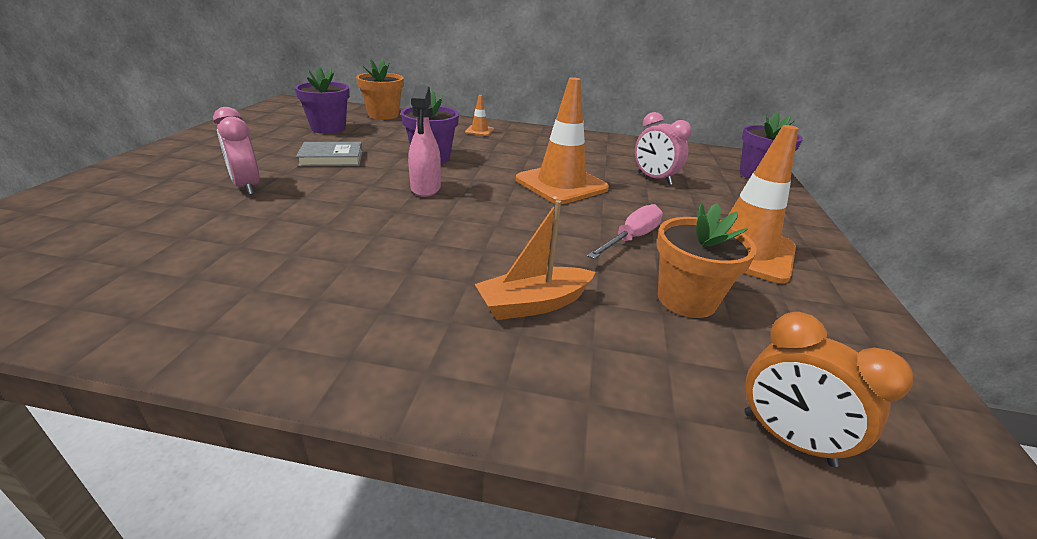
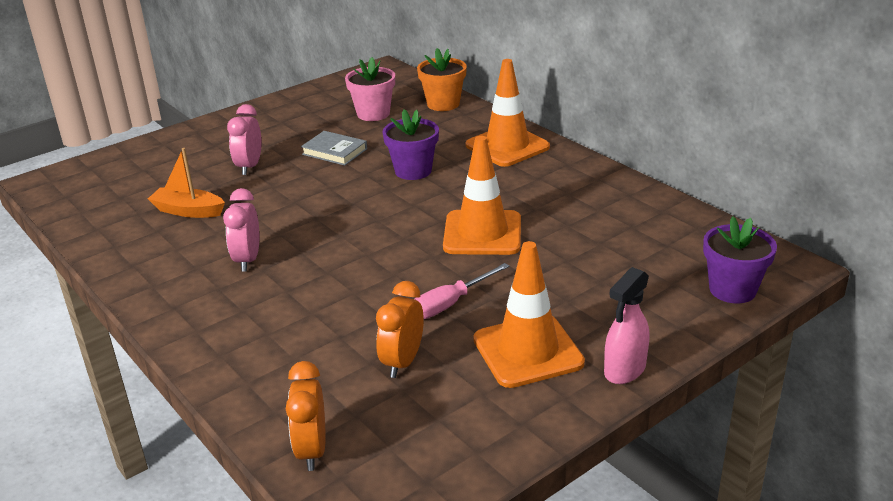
camera: 45 degrees right, 0 degrees up
purple flower pot [295,67,350,134] -> pink flower pot [345,57,395,121]
pink spray bottle [408,85,441,197] -> pink spray bottle moved to [604,267,649,384]
orange traffic cone [465,95,494,136] -> orange traffic cone [465,59,550,167], size x2.28
orange boat [475,200,595,320] -> orange boat moved to [148,148,225,218]
pink screwdriver [587,204,663,259] -> pink screwdriver turned 150 degrees clockwise [415,263,510,319]
pink clock [635,112,692,185] -> pink clock moved to [223,188,259,272]
orange flower pot [657,203,757,318] -> orange clock [376,281,424,378]

